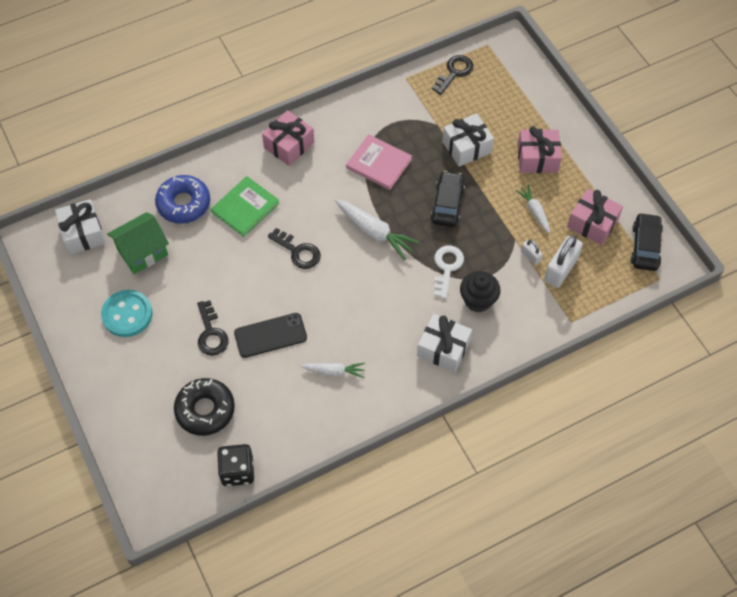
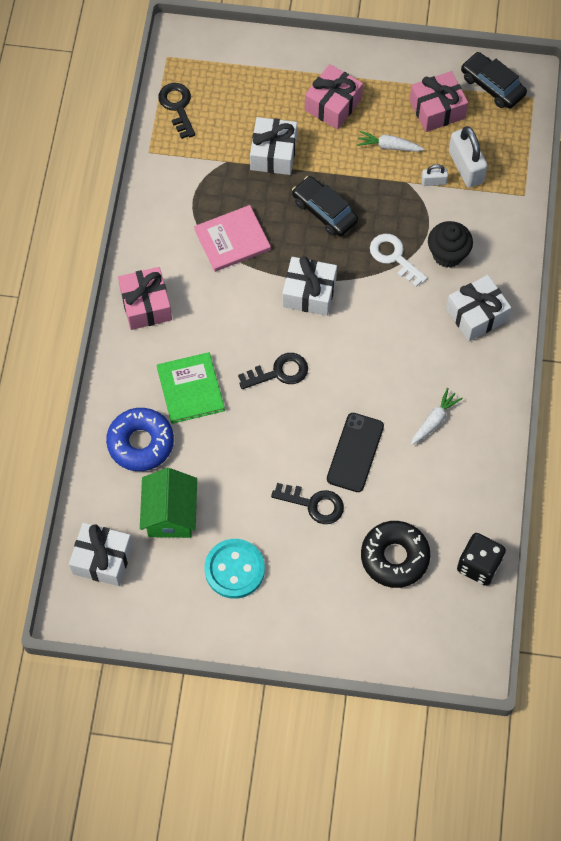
camera: 55 degrees left, 5 degrees up
white carrot [335,199,420,260] -> white gift [282,256,337,316]

